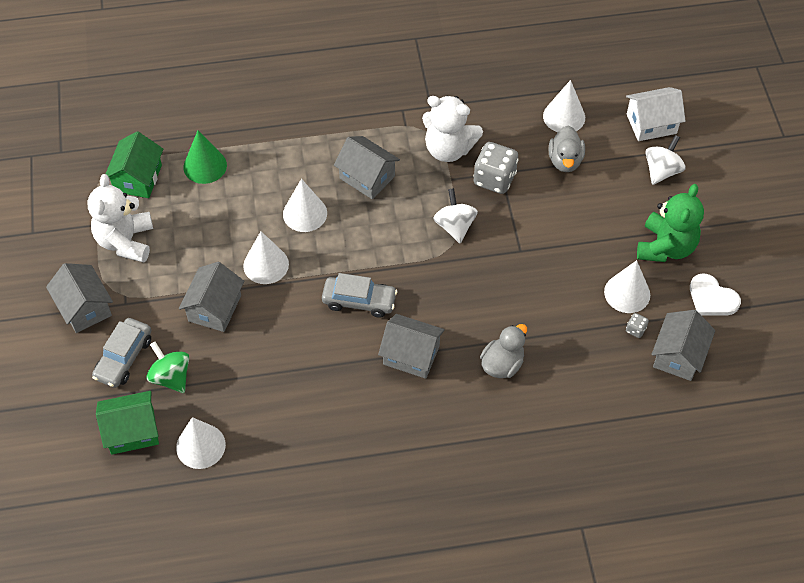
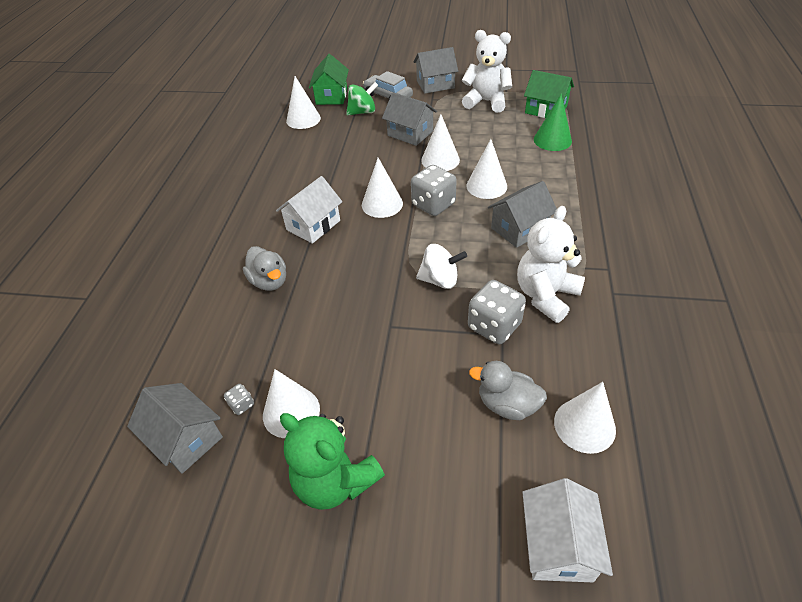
camera: 110 degrees right, 10 degrees down
grey car [322,273,398,318] -> white cone [362,158,403,218]
grey house [378,314,445,379] -> white house [276,176,342,244]
white spinning top [645,135,686,185] -> none
white heart [690,273,741,316] -> none
none -> grey dice [411,165,457,216]

